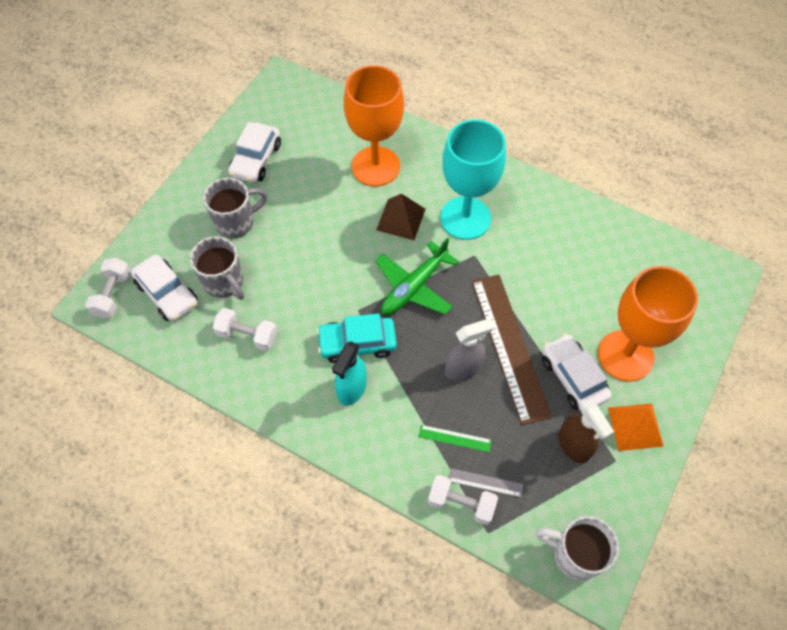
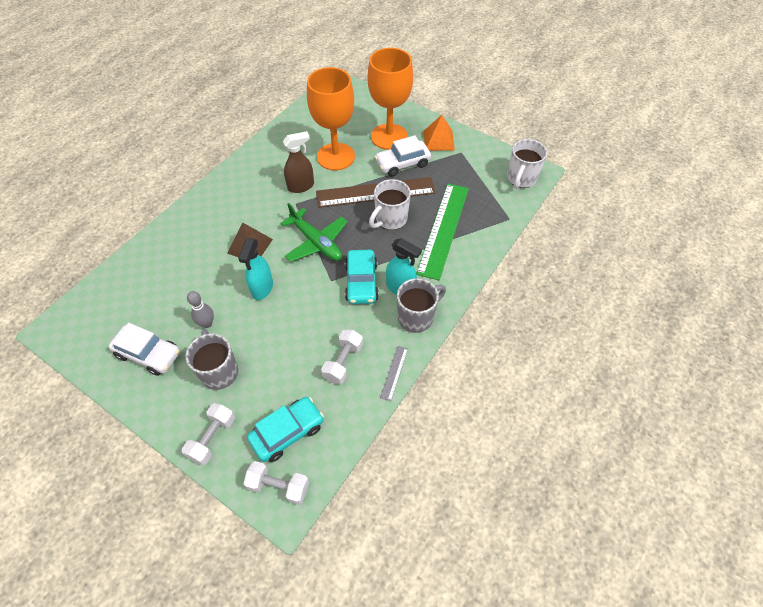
camera: 85 degrees left, 5 degrees down
white car [131,255,198,321] -> turquoise car [247,397,324,462]
grey mug [190,236,244,300] -> grey mug moved to [397,278,446,333]
orange goblet [344,65,404,186] -> orange goblet moved to [307,67,355,170]
green ruler [419,425,491,452] -> green ruler [416,184,469,280], size x2.41
white dumbbell [428,475,498,525] -> white dumbbell moved to [182,403,235,465]
turquoise goblet [440,120,506,240] -> none
grey spray bottle [445,318,494,381] -> white mug [369,179,411,230]
grey ruler [449,468,524,497] -> grey ruler moved to [380,346,408,401]
brown spray bottle [558,401,614,463] -> brown spray bottle moved to [283,131,314,193]
none -> grey bowling pin [187,291,214,328]
none -> turquoise spray bottle [238,238,273,300]

